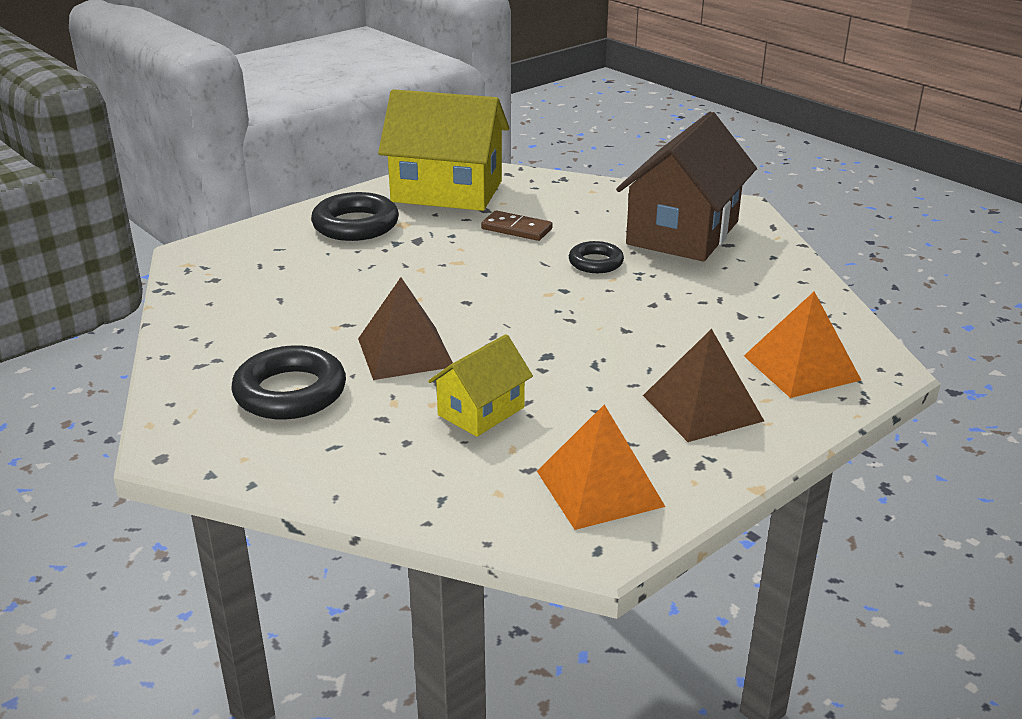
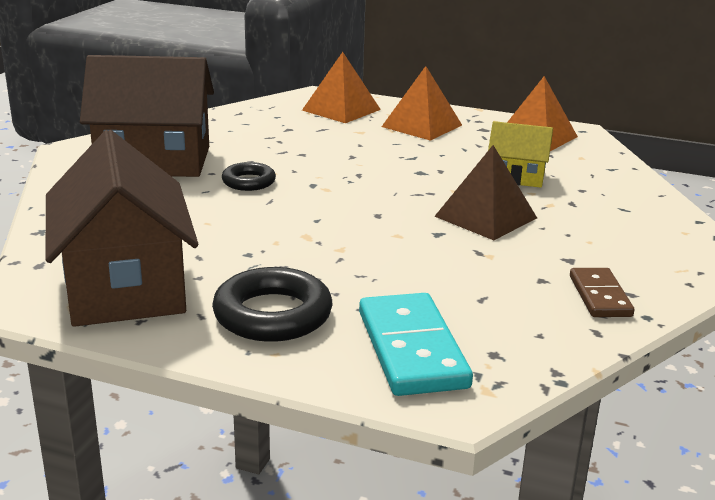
camera: 120 degrees left, 5 degrees down
black ring [231,345,346,420] -> none
yellow house [378,89,509,211] -> brown house [45,130,198,327]
brown domino [481,210,553,241] -> brown domino moved to [570,268,634,317]
brown pyramid [643,329,764,442] -> orange pyramid [381,66,462,141]
none -> turquoise domino [359,293,473,396]

